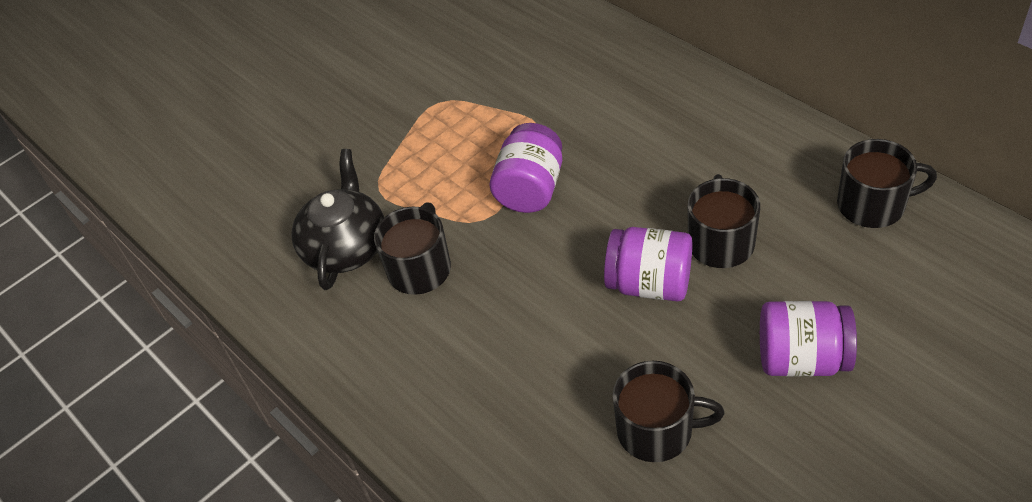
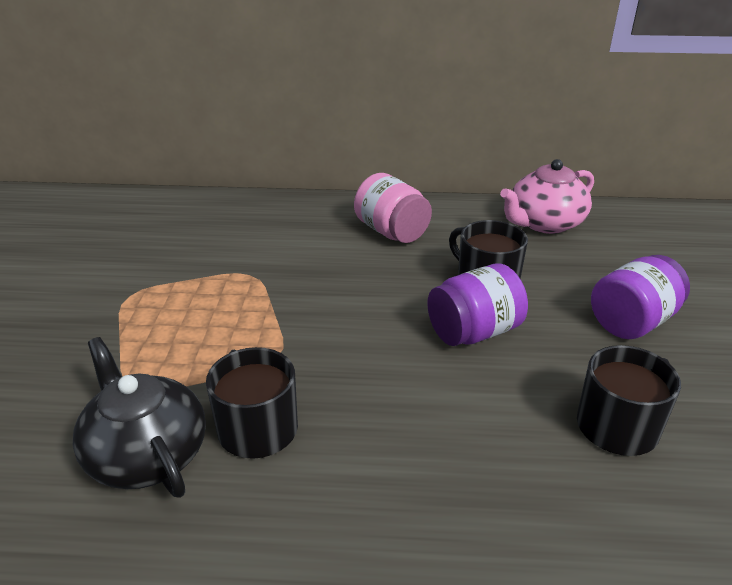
camera: 50 degrees left, 15 degrees down
purple jar [490,123,562,213] -> none
black mug [837,139,937,228] -> pink teapot [500,159,594,234]
none -> pink jar [354,173,432,243]

